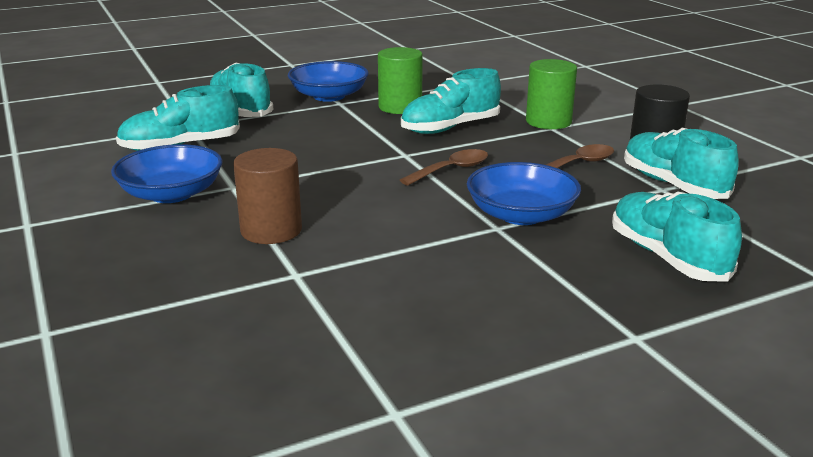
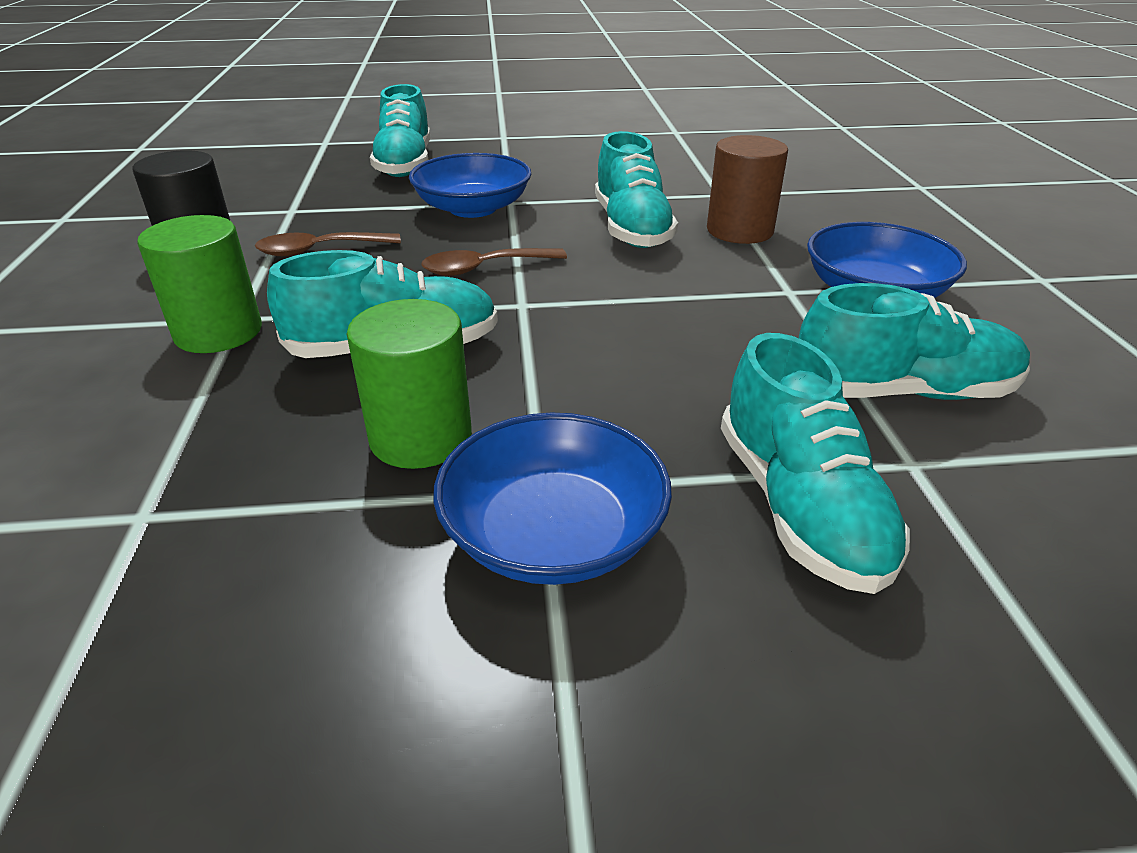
camera: 160 degrees left, 10 degrees up
turquoise shoe [624,128,739,199] -> turquoise shoe moved to [595,131,678,248]

